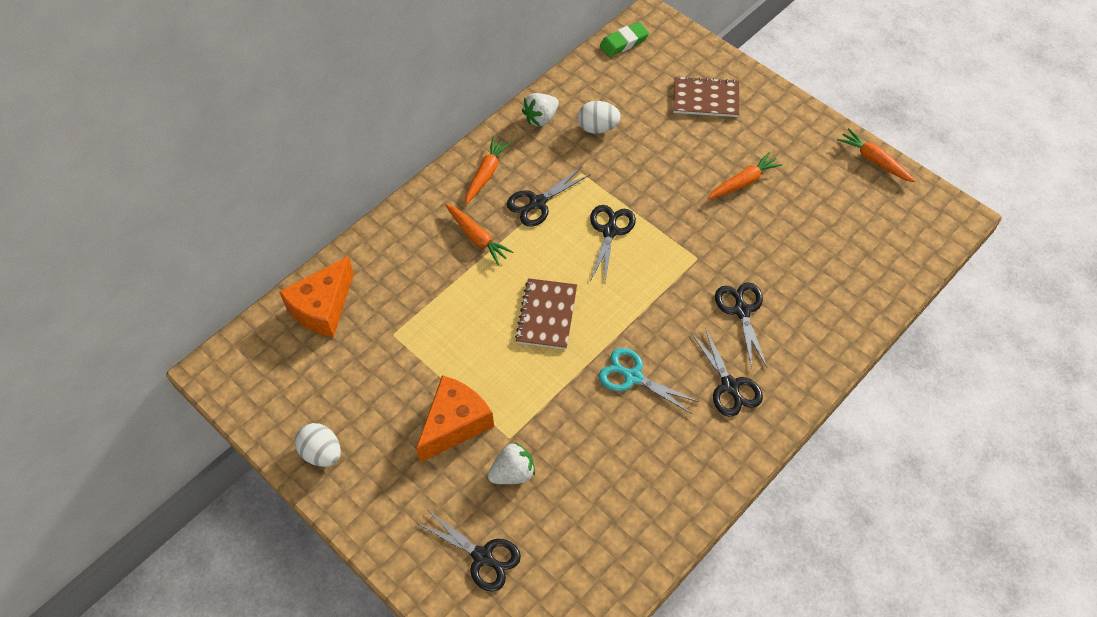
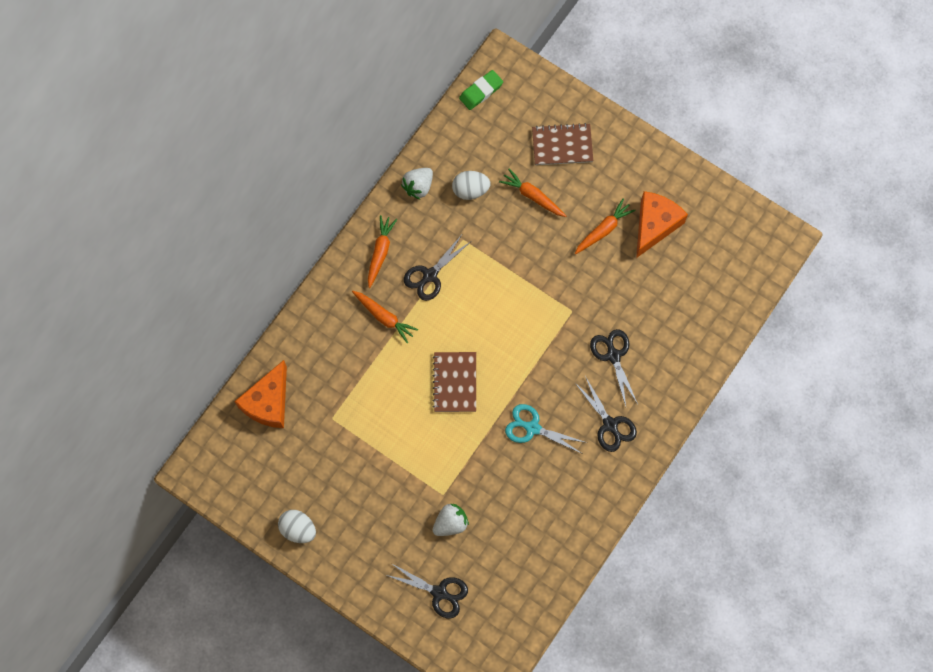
camera: 10 degrees left, 15 degrees up
orange cheese [416,375,494,462] -> orange cheese moved to [636,191,688,258]
black scissors [590,205,636,282] -> none
orange carrot [837,128,915,182] -> orange carrot moved to [499,169,566,217]

